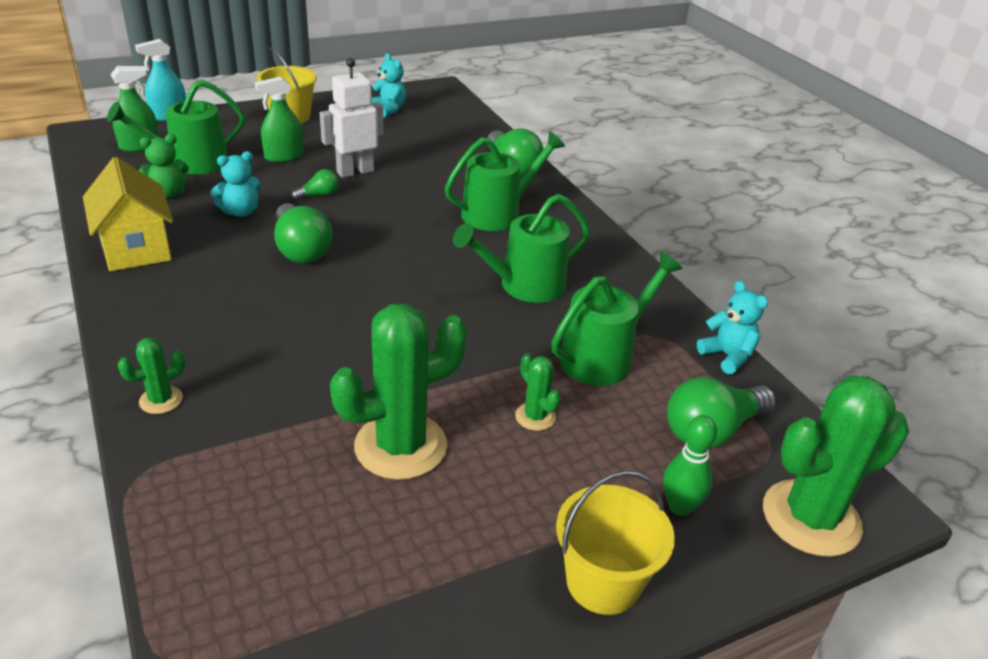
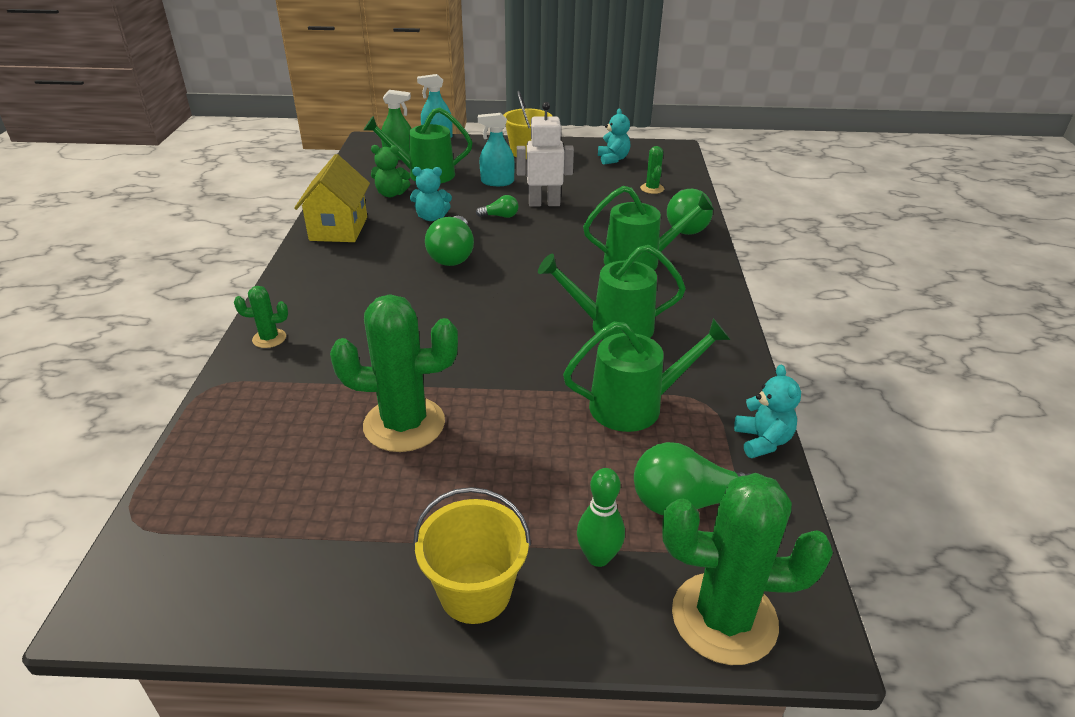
camera: 30 degrees right, 0 degrees up
green spray bottle [255,76,303,162] -> turquoise spray bottle [478,113,515,186]
green cactus [515,353,561,431] -> green cactus moved to [640,146,664,194]

